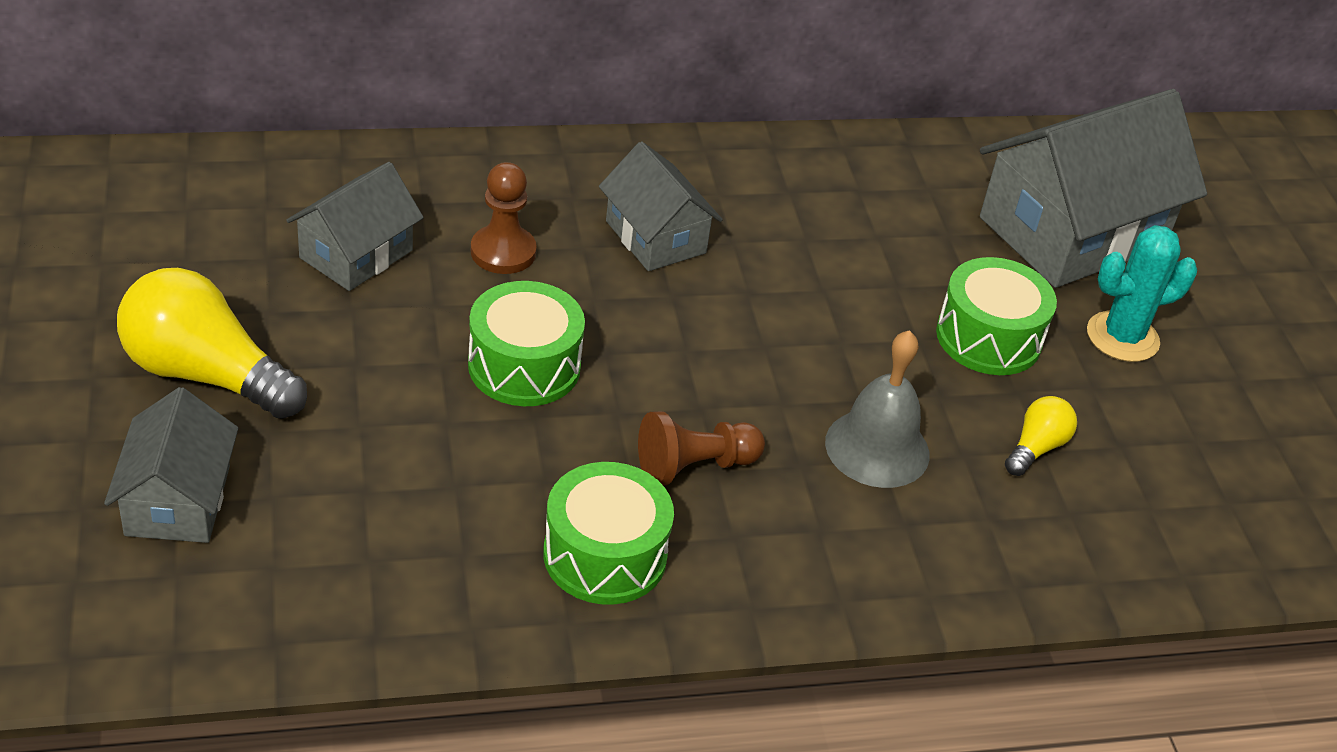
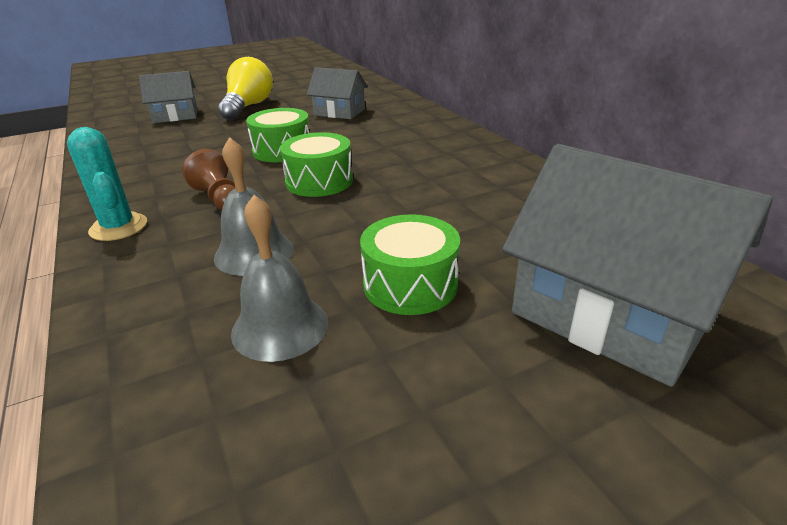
camera: 80 degrees right, 10 degrees down
brown pawn [471,162,537,274] -> none
green drum [543,462,674,605] -> green drum moved to [280,132,353,197]
grey house [599,141,723,271] -> none
yellow light bulb [1005,396,1077,476] -> grey bell [231,195,328,362]
turquoise cactus [1087,225,1197,362] -> turquoise cactus moved to [67,127,147,241]

